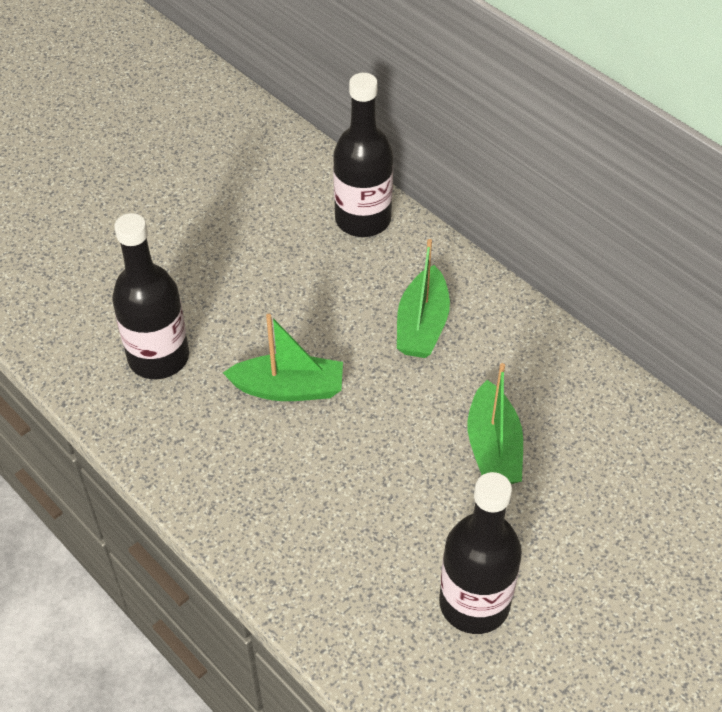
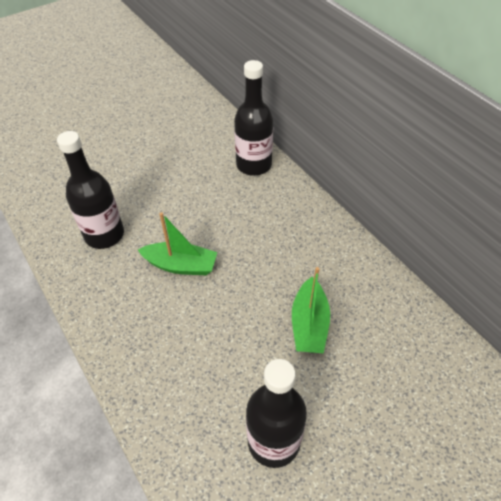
camera: 10 degrees right, 0 degrees up
green boat [397,239,450,358] -> none

